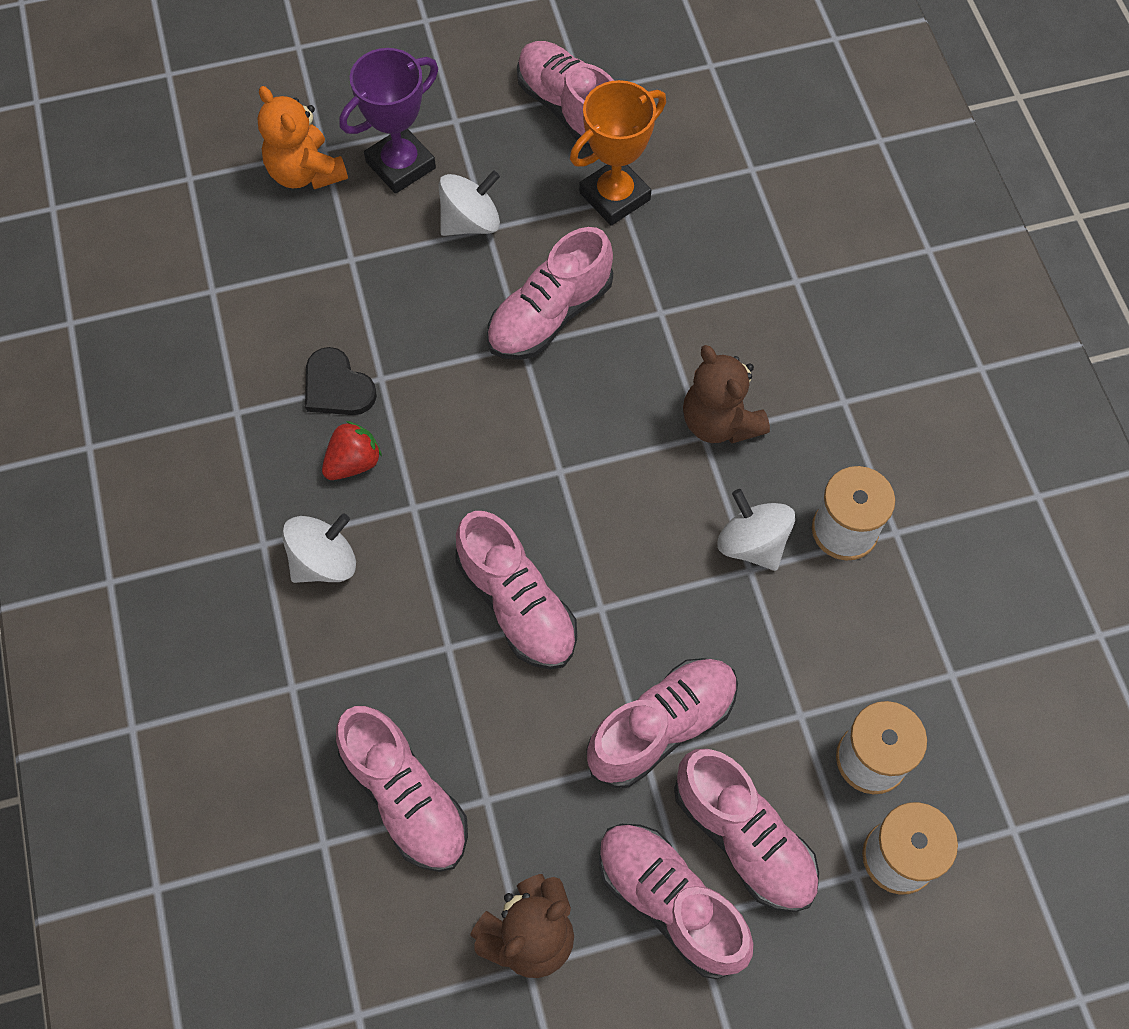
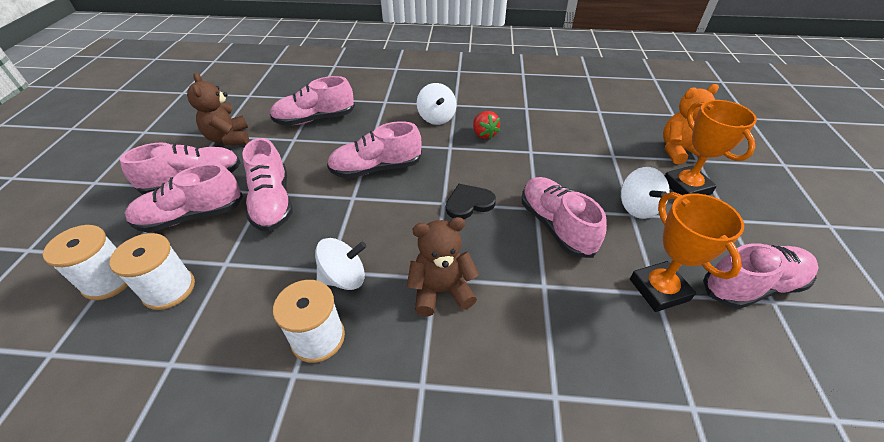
camera: 110 degrees right, 20 degrees down
black heart [305,347,377,415] -> black heart moved to [446,184,496,219]
purple trophy [339,48,438,194] -> orange trophy [665,100,757,195]

